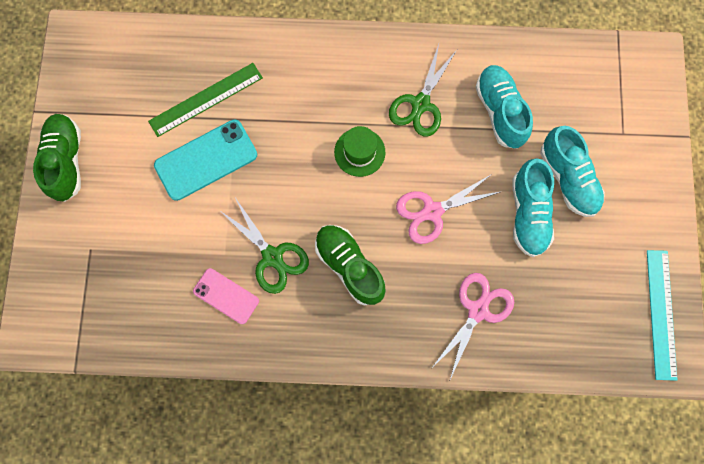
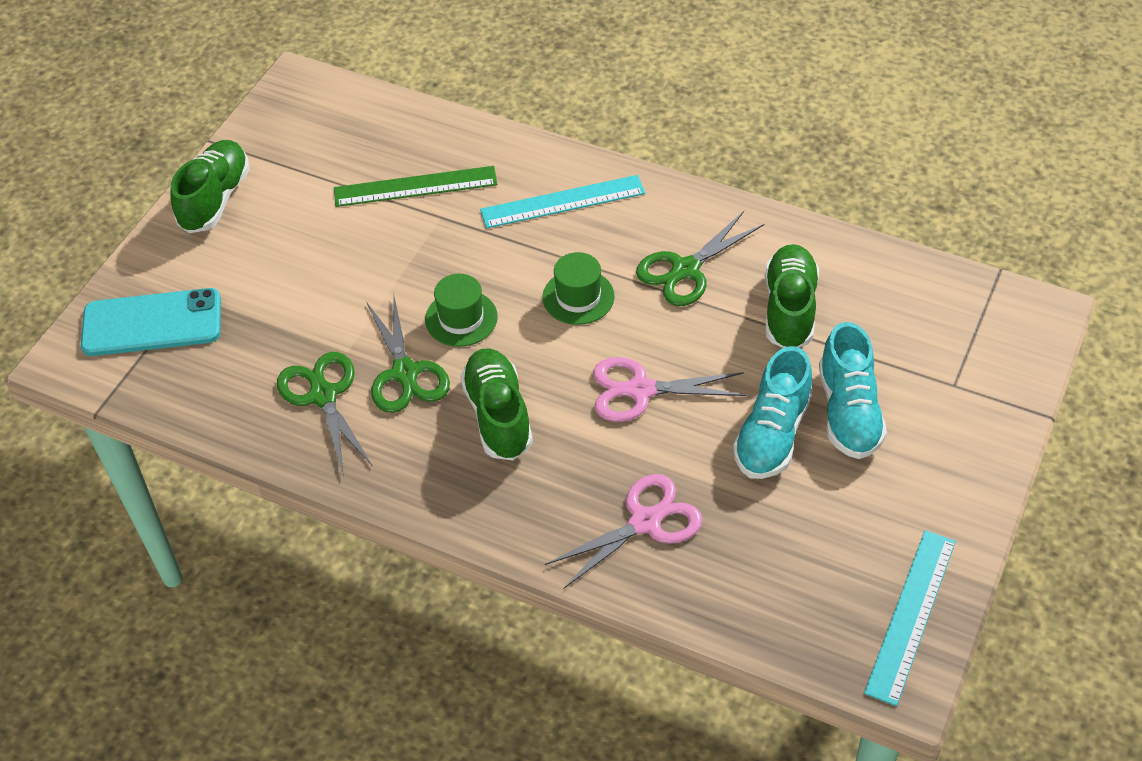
camera: 25 degrees right, 25 degrees down
turquoise phone [154,120,257,201] -> turquoise phone moved to [81,288,221,356]
pink phone [193,268,259,324] -> green scissors [277,352,373,474]
turquoise shoe [475,65,533,149] -> green shoe [765,244,819,348]
none -> green hat [425,274,498,347]
none -> turquoise ruler [480,175,645,228]

